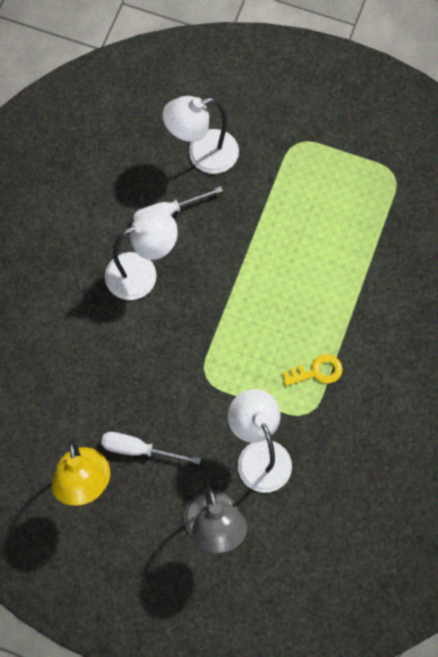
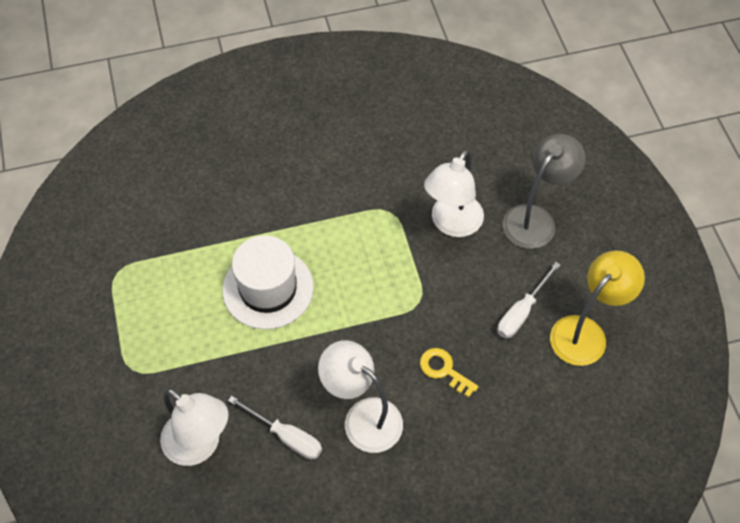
camera: 125 degrees left, 10 degrees down
white screwdriver [101,432,201,464] -> white screwdriver turned 60 degrees clockwise [497,262,561,339]
yellow key [283,354,343,386] -> yellow key moved to [420,348,479,398]
none -> white hat [222,235,314,330]

